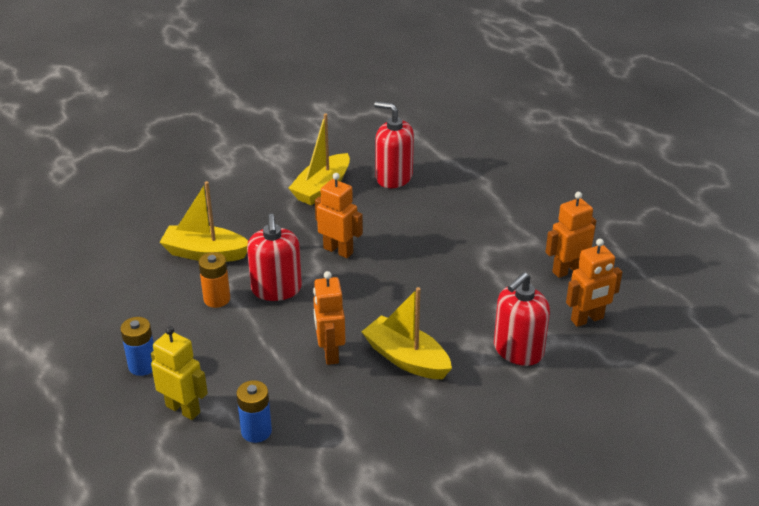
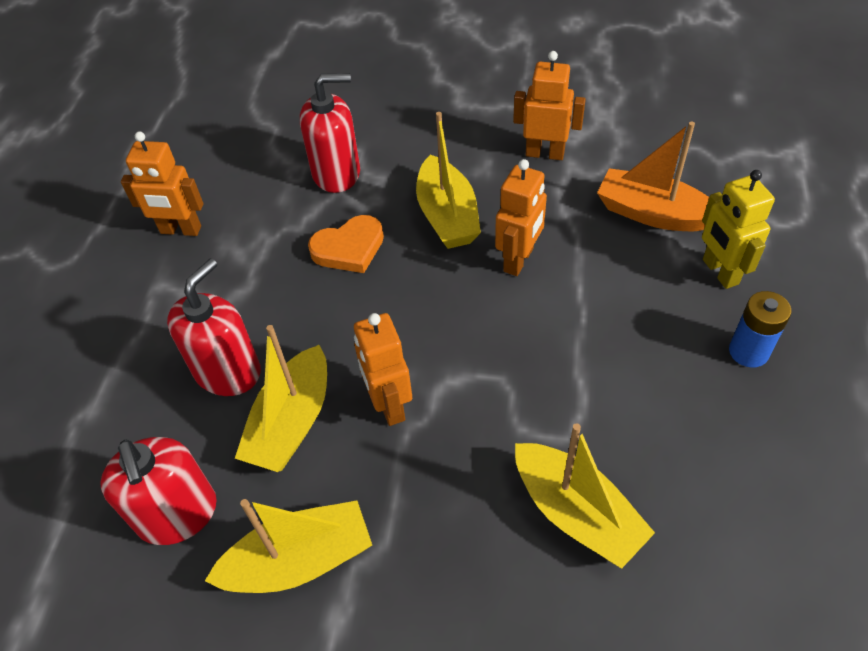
camera: 140 degrees left, 15 degrees up
orange battery [198,252,230,308] -> none
blue battery [236,380,272,443] -> orange boat [597,121,709,231]
red soap dispenser [247,214,302,301] -> red soap dispenser moved to [167,259,261,396]
orange robot [566,239,622,327] -> orange robot moved to [513,51,586,160]
none -> yellow boat [235,325,327,472]
none -> orange heart [308,215,384,273]

